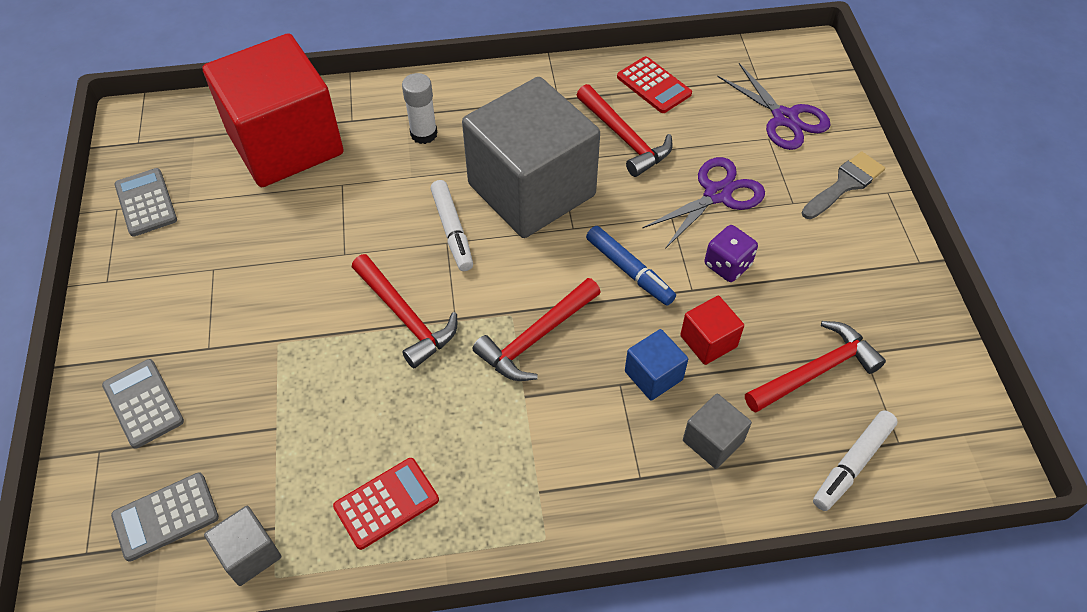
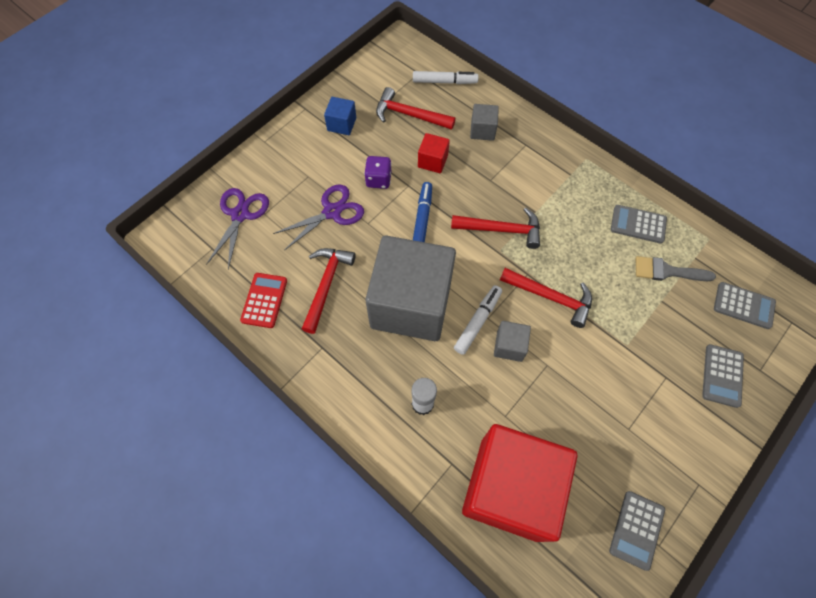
camera: 130 degrees left, 10 degrees up
grey cube [204,506,281,586] -> grey cube moved to [494,321,531,362]
red calculator [333,458,439,550] -> grey calculator [611,205,667,244]
red hammer [352,254,457,368] -> red hammer turned 105 degrees clockwise [500,268,592,328]
blue cube [625,329,688,401] -> blue cube moved to [324,97,356,135]
purple scissors [642,157,765,249] -> purple scissors turned 135 degrees clockwise [273,185,364,251]
grey brush [802,152,885,219] -> grey brush moved to [636,256,716,281]

